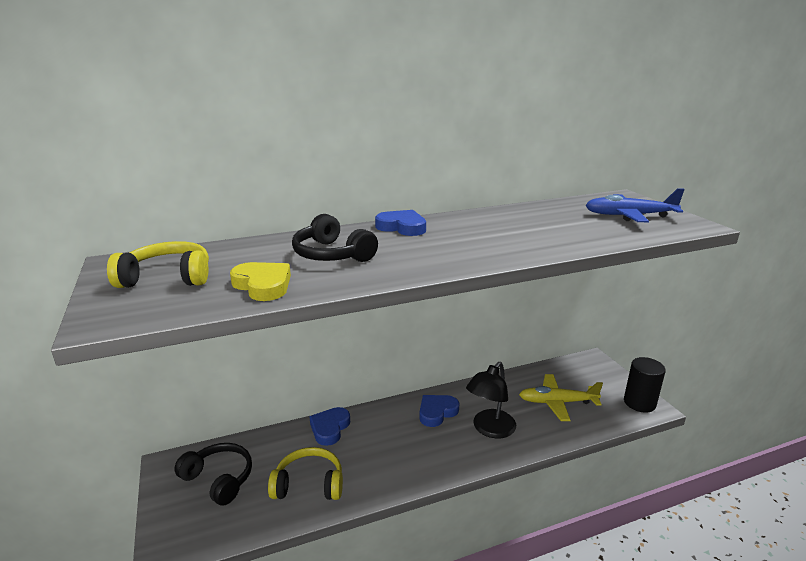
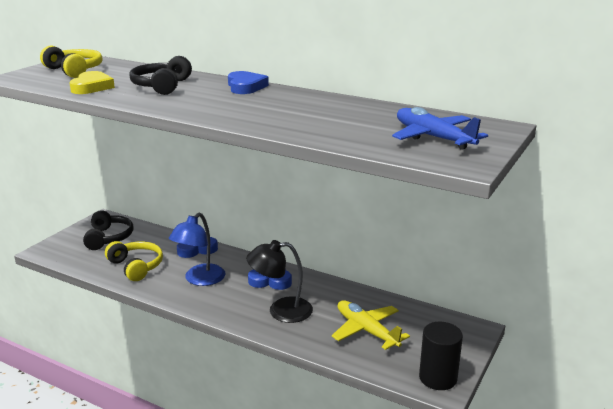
camera: 50 degrees right, 0 degrees up
none -> blue lamp [169,213,225,286]

